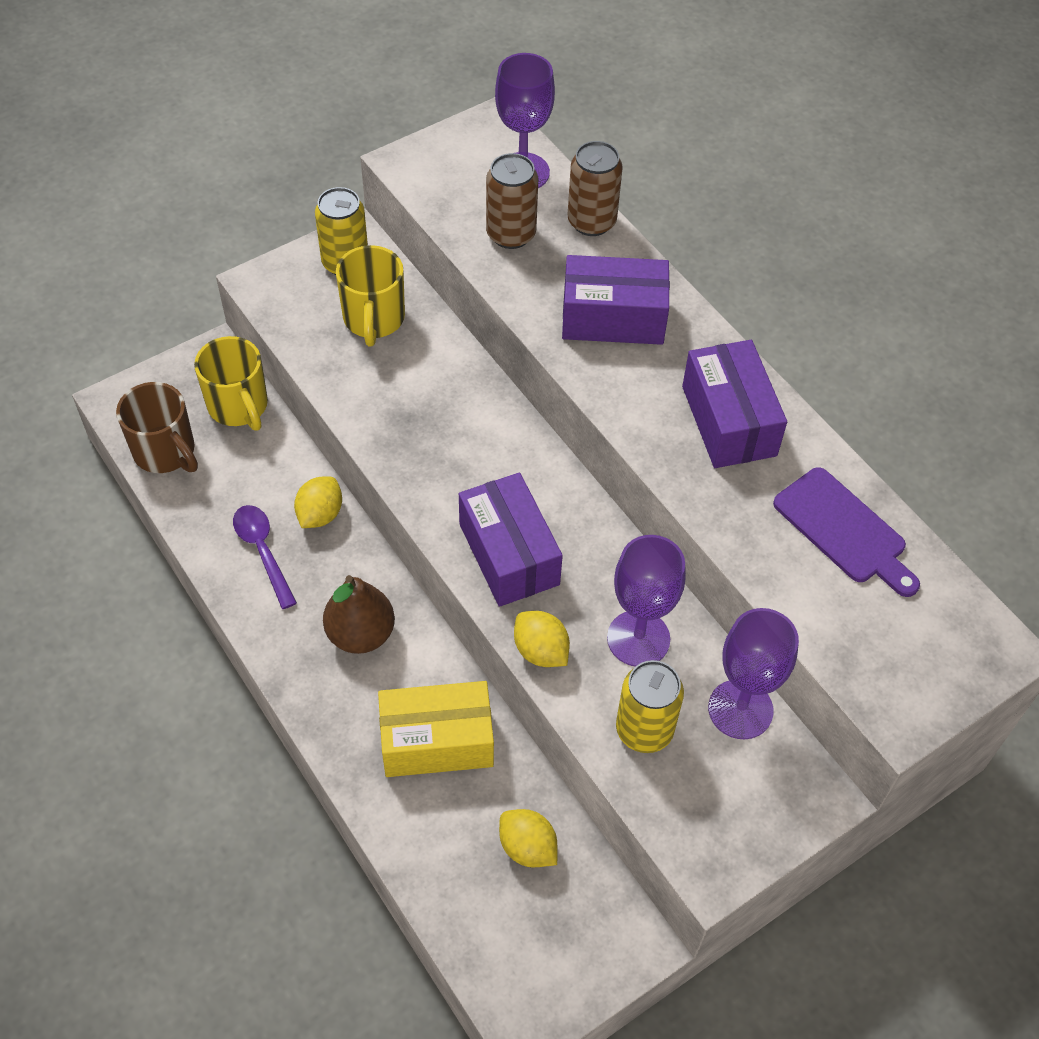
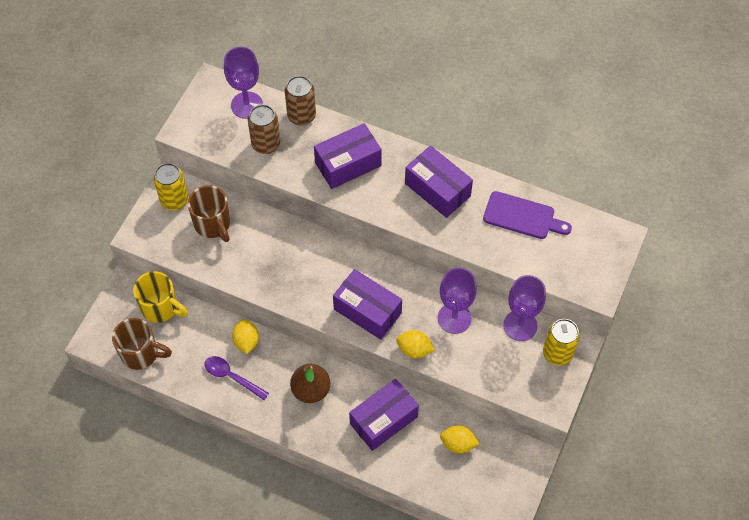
camera: 30 degrees left, 5 degrees up
yellow mug [336,245,405,346] -> brown mug [188,186,230,242]
yellow box [378,681,494,777] -> purple box [349,379,419,451]
yellow can [616,660,684,753] -> yellow can moved to [543,319,580,366]

